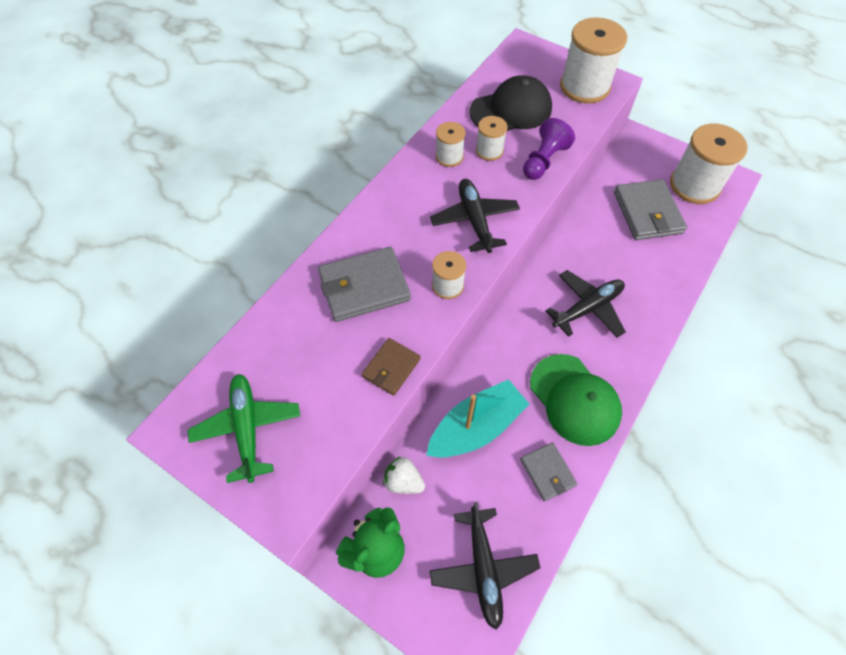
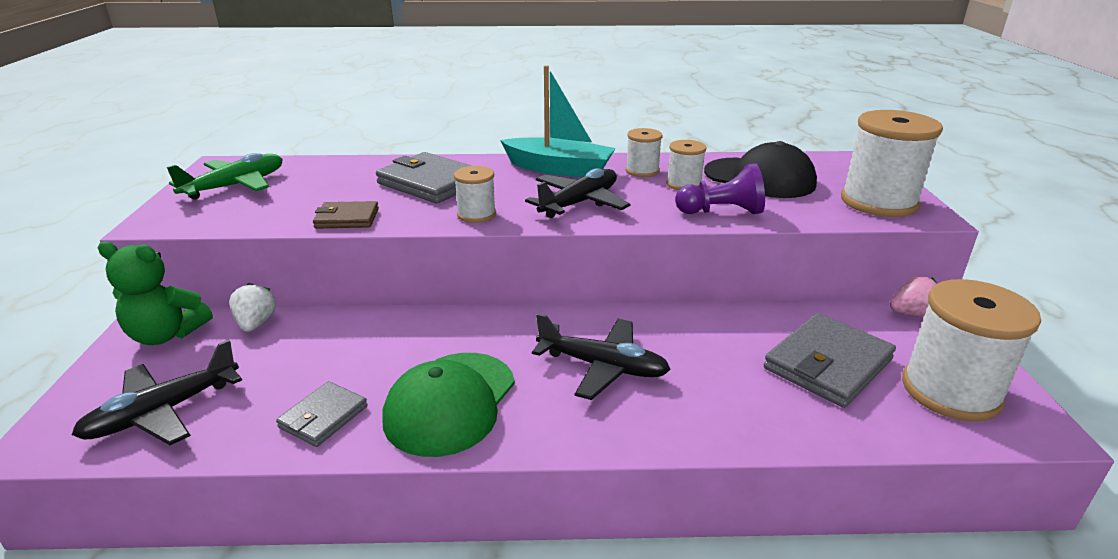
camera: 55 degrees right, 30 degrees down
turquoise boat [426,379,529,458] -> turquoise boat moved to [500,65,616,177]
none -> pink strawberry [890,275,937,317]

